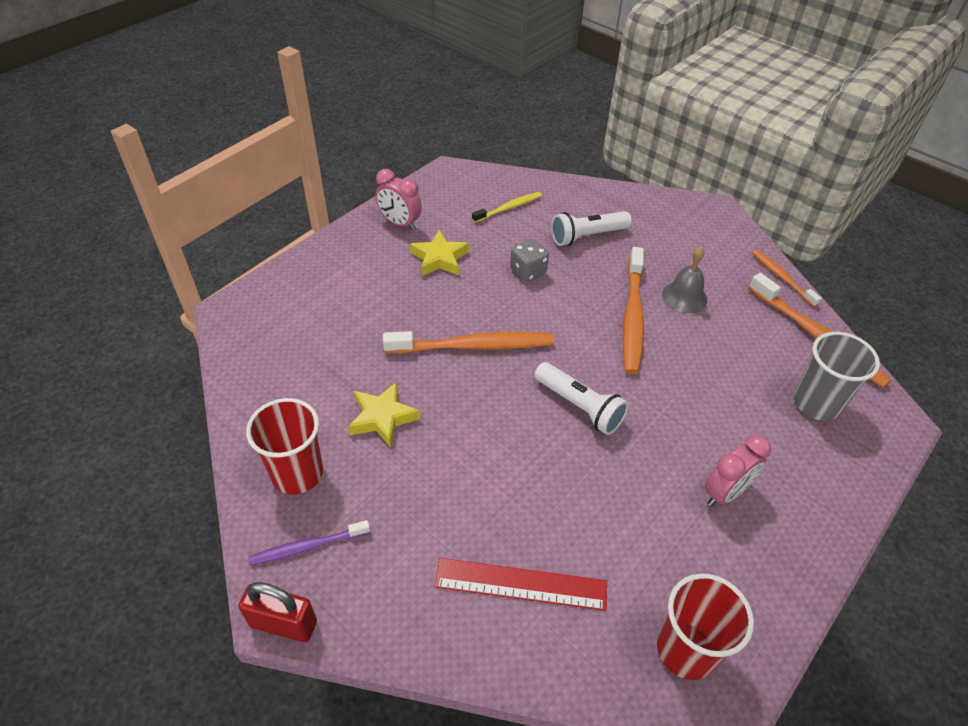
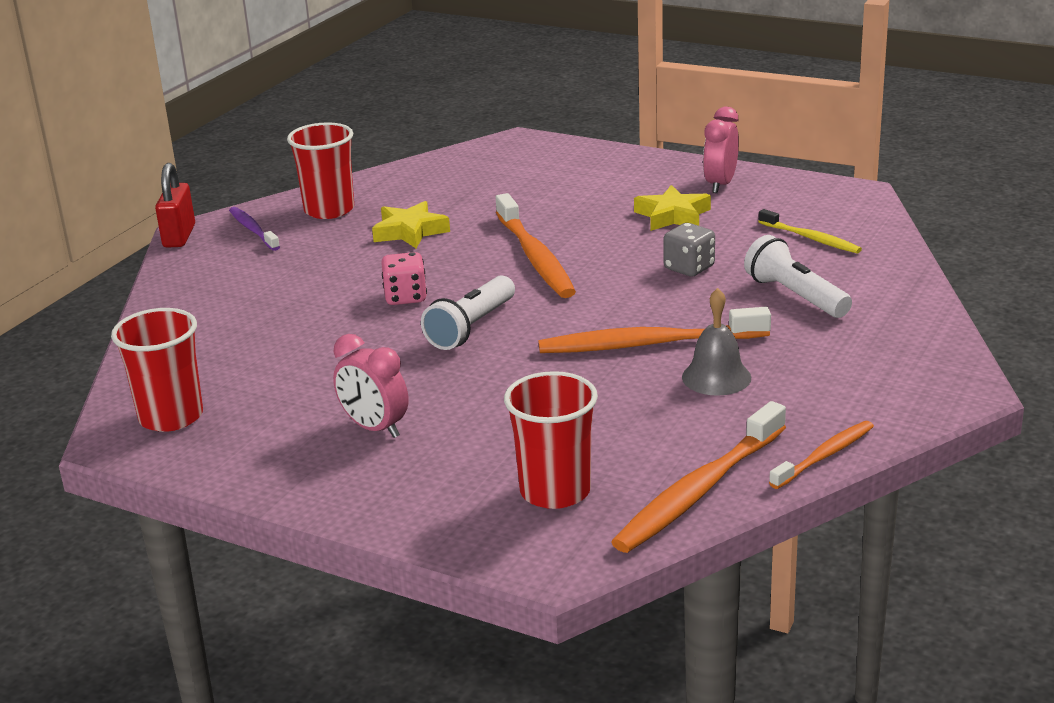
camera: 80 degrees right, 20 degrees down
red ruler [434,558,607,611] -> none
grey cup [794,332,880,421] -> red cup [504,371,598,509]
none -> pink dice [381,252,427,305]

